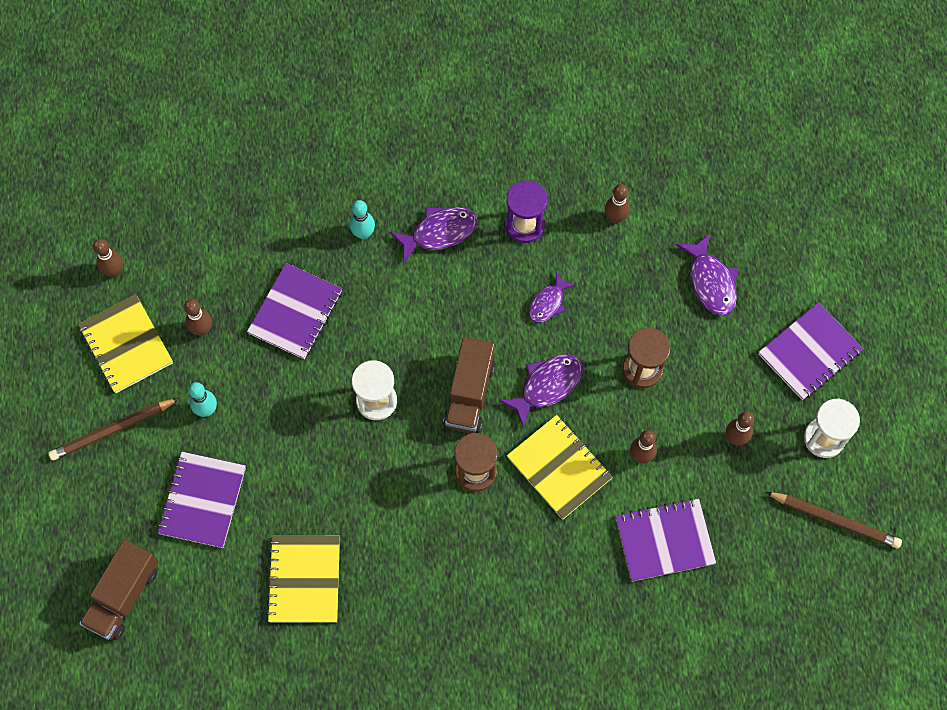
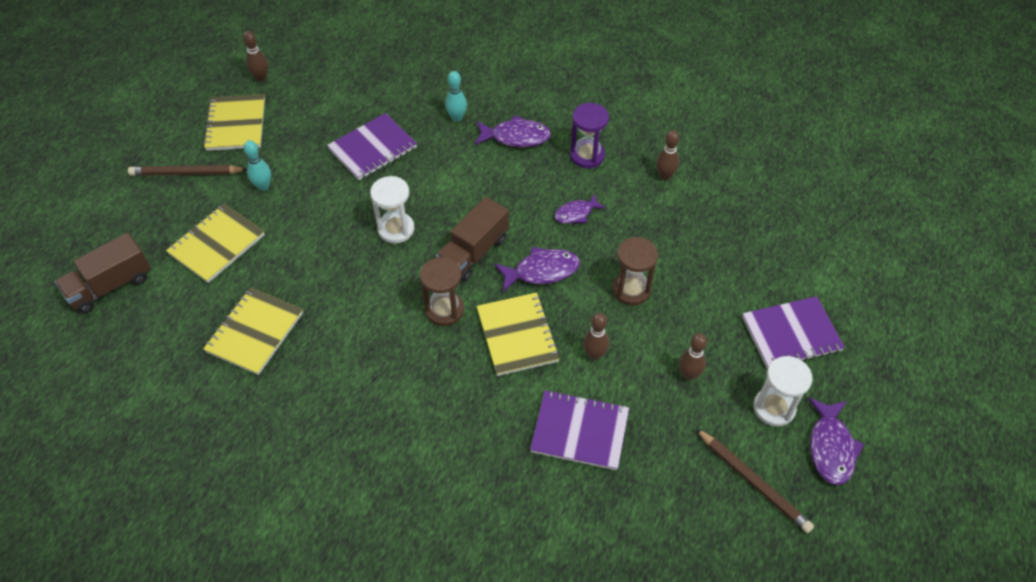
camera: 25 degrees right, 15 degrees down
purple notebook [158,452,246,548] -> yellow notebook [166,204,265,283]
brown bowling pin [184,299,212,336] -> none
purple fish [676,234,737,316] -> purple fish moved to [808,397,865,485]

